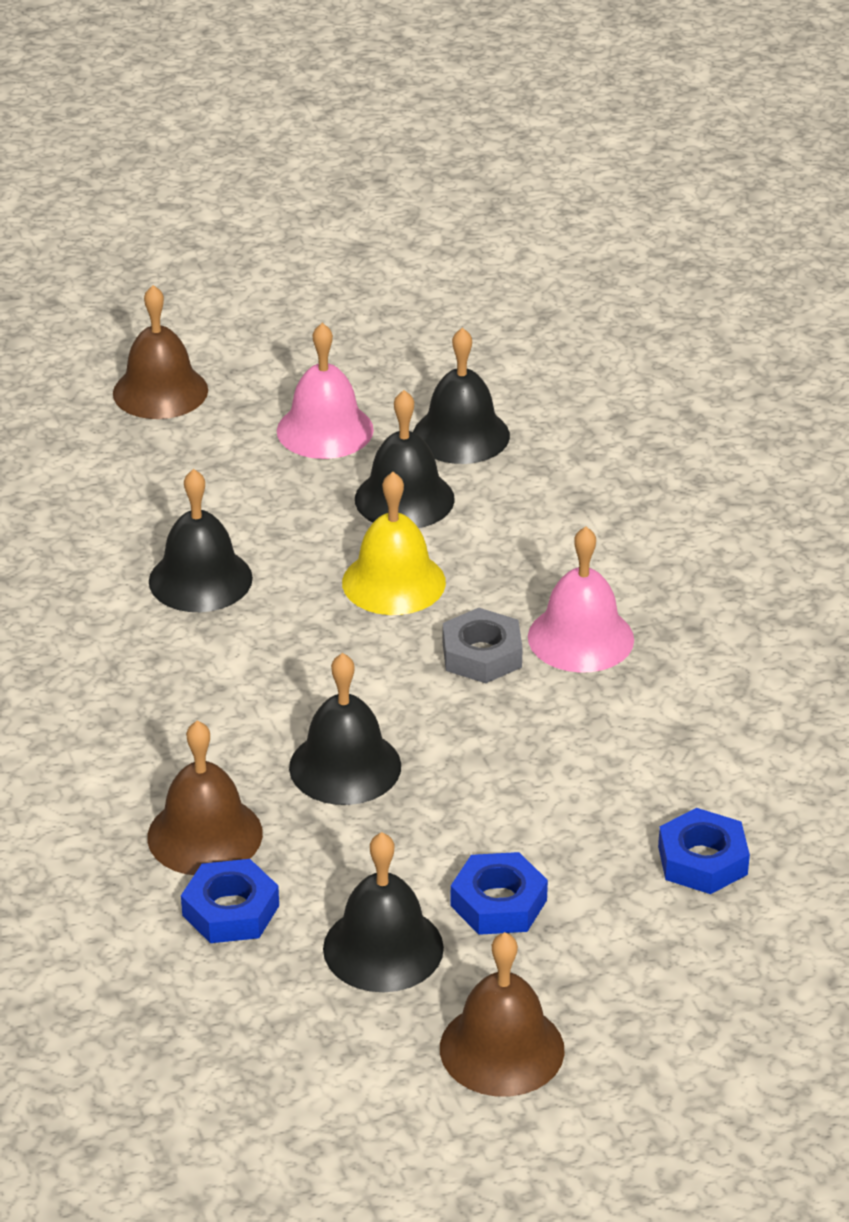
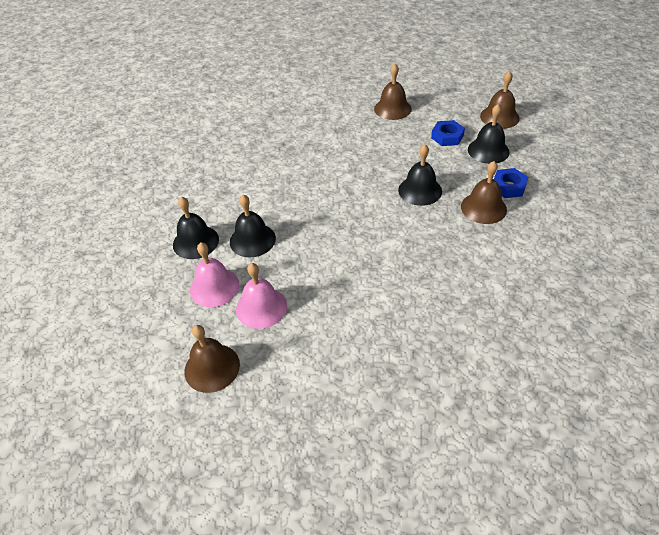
camera: 115 degrees left, 10 degrees up
black bell [149,469,253,612] -> none
yellow bell [342,472,446,615] -> none
grey nut [443,608,523,683] -> none
pink bell [528,526,634,673] -> pink bell moved to [236,263,287,329]
blue nut [658,808,750,894] -> brown bell [374,64,412,120]

